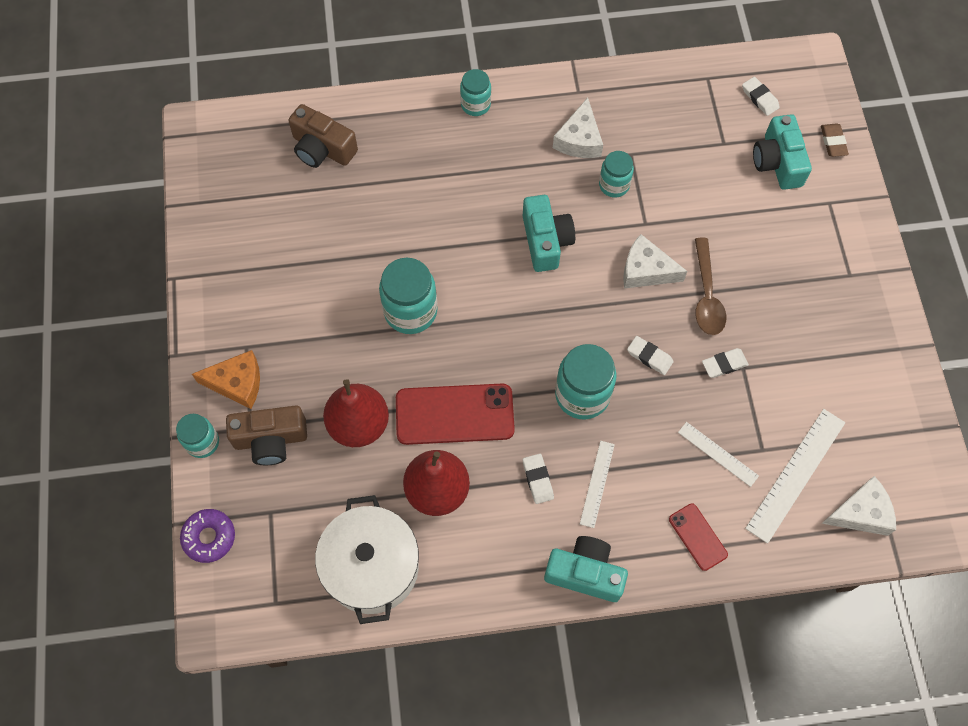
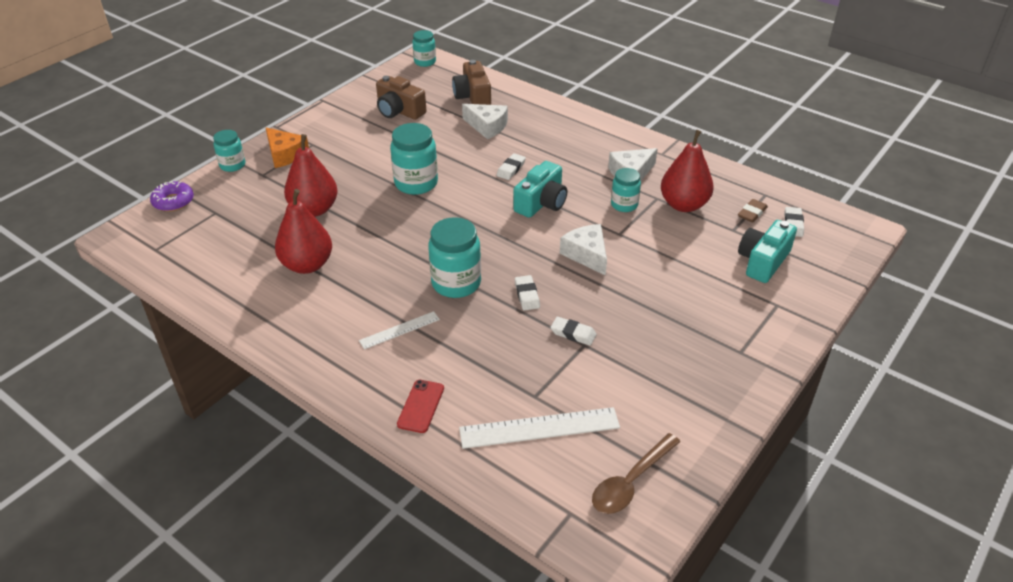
camera: 45 degrees right, 25 degrees down
brown camera [226,405,307,465] -> brown camera moved to [376,76,426,120]
white pot [315,495,419,624] -> none
red phone [396,384,515,445] -> none
turquoise jar [460,69,491,116] -> turquoise jar moved to [412,30,436,67]
white eraser [523,454,554,504] -> white eraser moved to [496,153,526,180]
turquoise camera [544,536,628,602] -> none
white ruler [678,422,759,487] -> none
brown spoon [695,238,726,335] -> brown spoon moved to [592,433,680,514]
brown eraser [821,124,849,157] -> brown eraser moved to [738,199,768,223]
white cheese [822,476,896,536] -> white cheese moved to [462,104,508,140]
none -> red pear [661,130,714,212]

